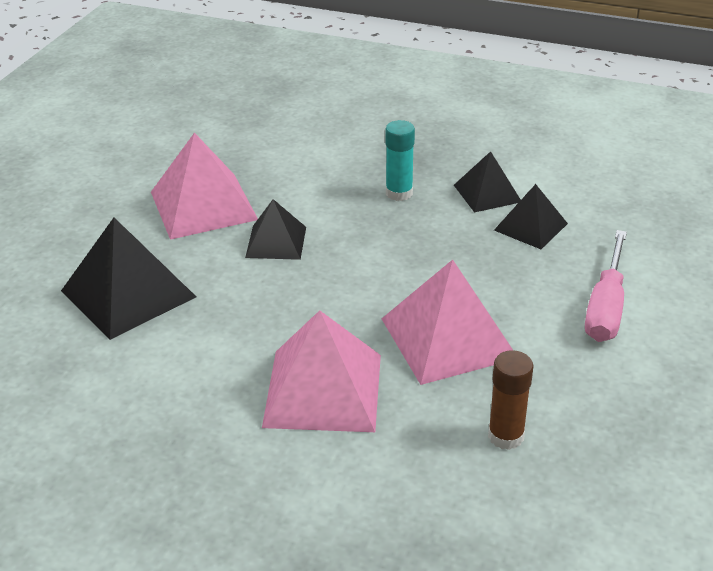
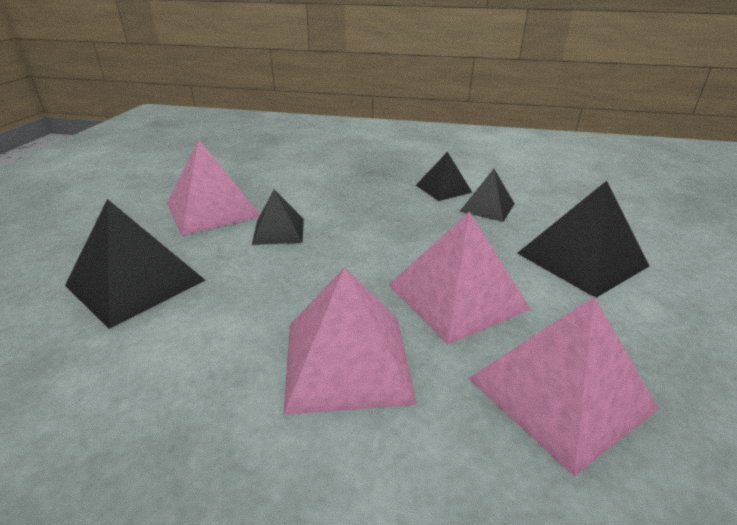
camera: 10 degrees left, 5 degrees down
turquoise glue stick [385,120,415,201] -> none
brown glue stick [488,350,533,450] -> pink pyramid [468,297,659,476]
pink screwdriver [585,230,627,342] -> black pyramid [517,181,649,298]

